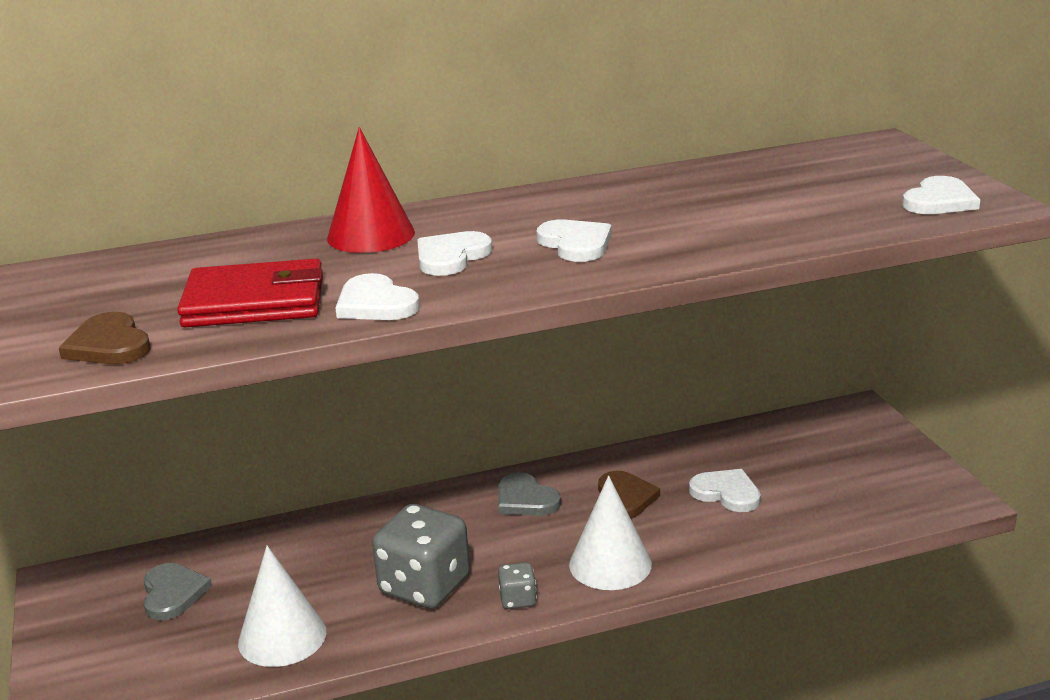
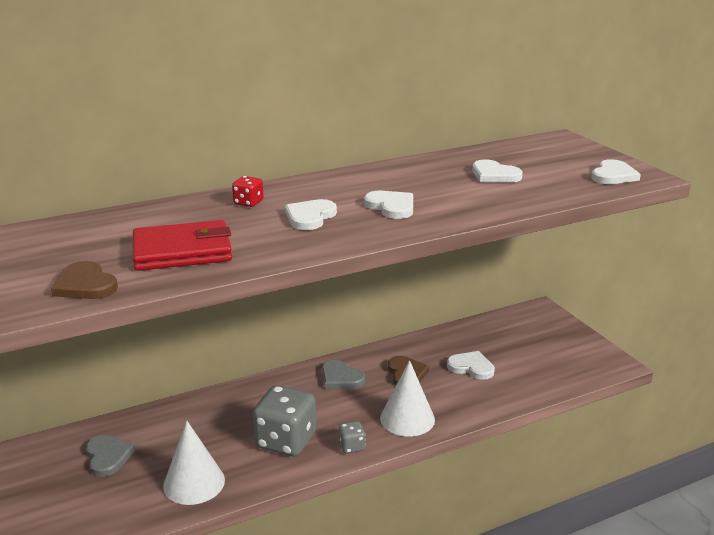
camera: 10 degrees left, 0 degrees up
red cone [327,127,415,253] -> red dice [232,176,264,207]
white heart [335,273,419,320] -> white heart moved to [472,159,523,183]

